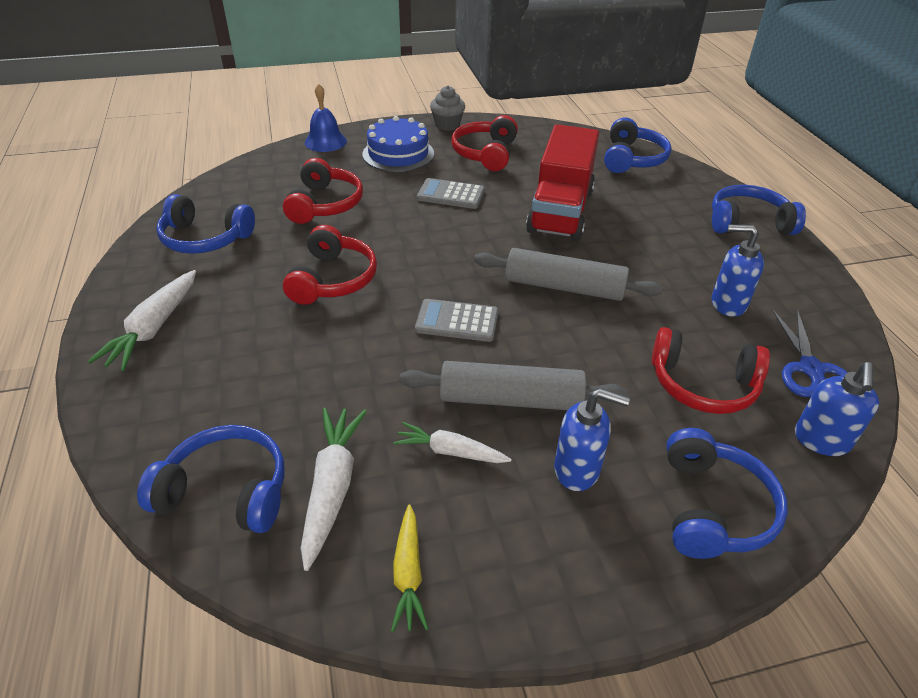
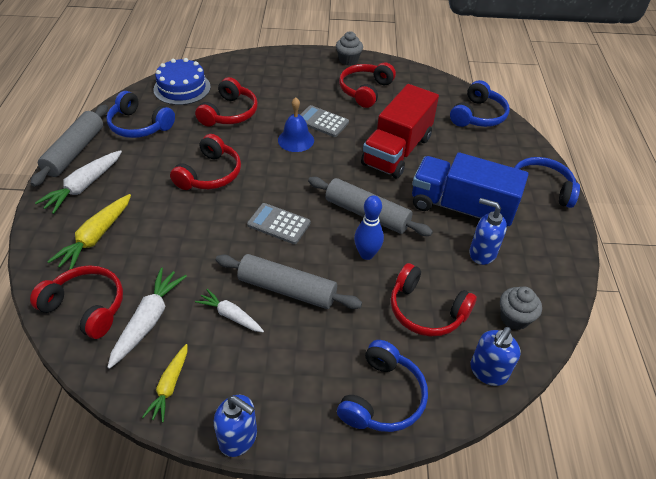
camera: 15 degrees right, 5 degrees up
blue headphones [137,425,285,533] -> red headphones [30,265,123,339]
blue bell [305,84,347,152] -> blue bell moved to [278,97,314,152]
blue cake [362,116,434,172] -> blue cake moved to [154,58,211,105]
blue soap dispenser [554,388,630,491] -> blue soap dispenser moved to [214,394,257,457]
blue scissors [771,309,848,397] -> grey cupcake [500,287,542,330]
none -> grey rolling pin [30,105,108,187]
none -> yellow carrot [47,194,131,270]
none -> blue bowling pin [354,195,384,260]
none -> blue truck [412,152,529,227]

